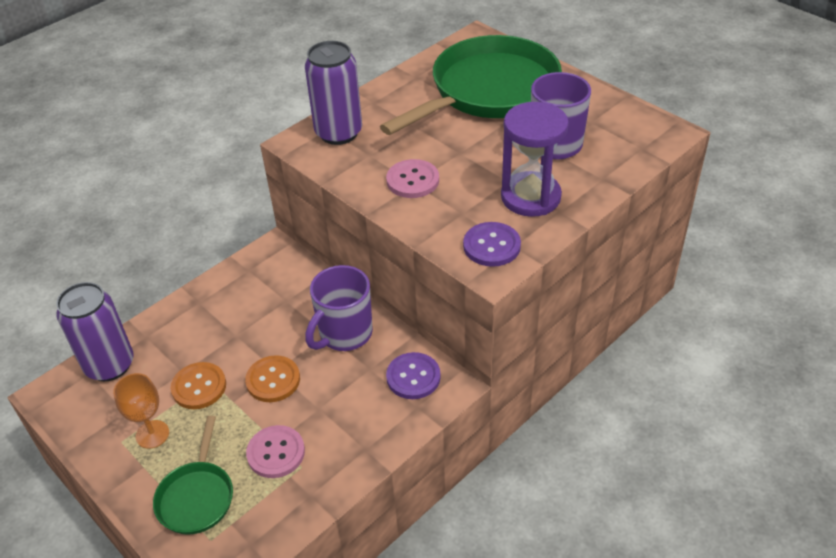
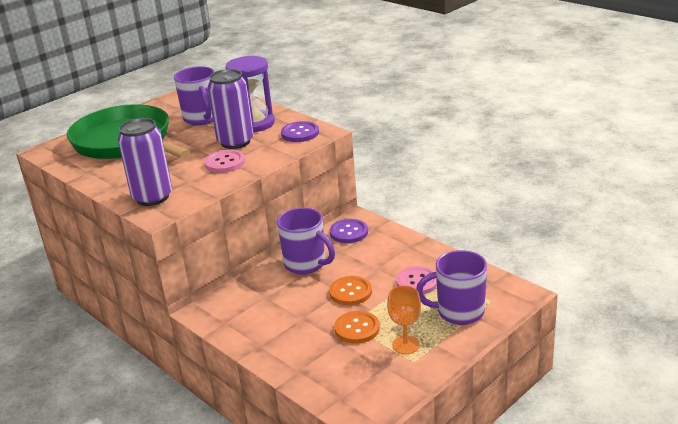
camera: 90 degrees left, 15 degrees down
purple can [56,282,134,381] -> purple can moved to [208,69,254,149]
green pan [153,416,233,535] -> purple mug [416,250,487,325]

